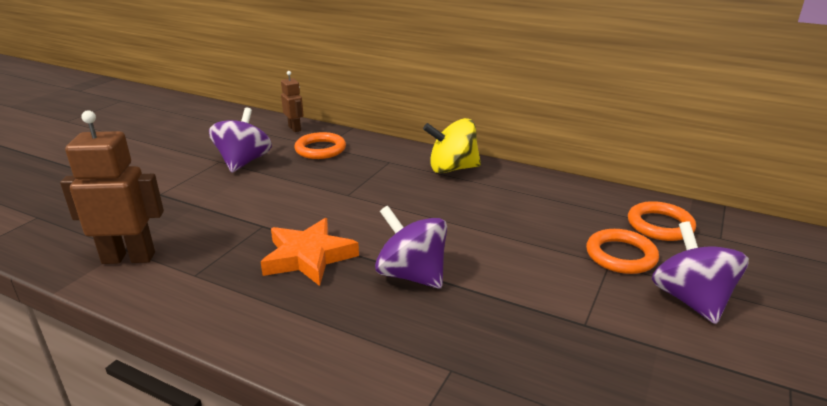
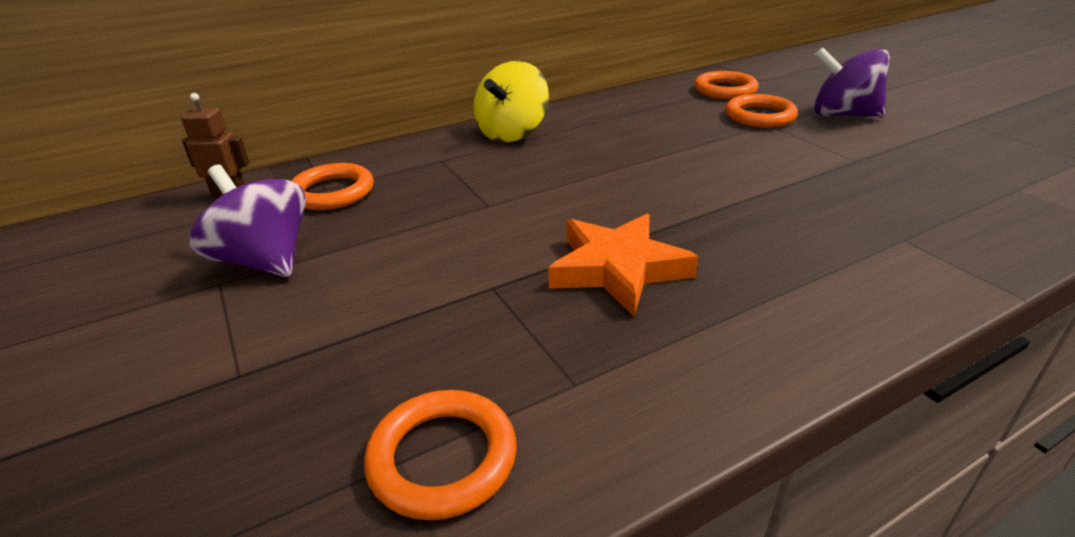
camera: 55 degrees left, 5 degrees up
brown robot [60,110,164,264] -> orange ring [364,390,517,520]
purple spinning top [375,206,447,289] -> none

